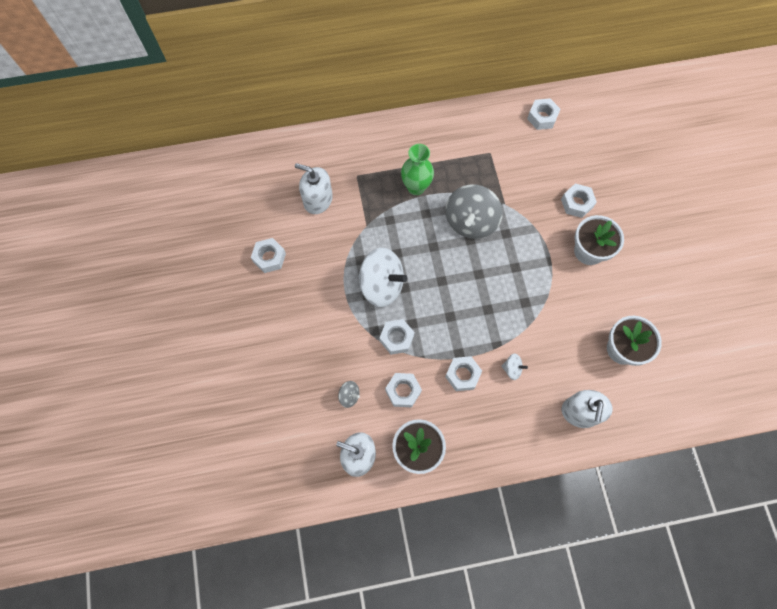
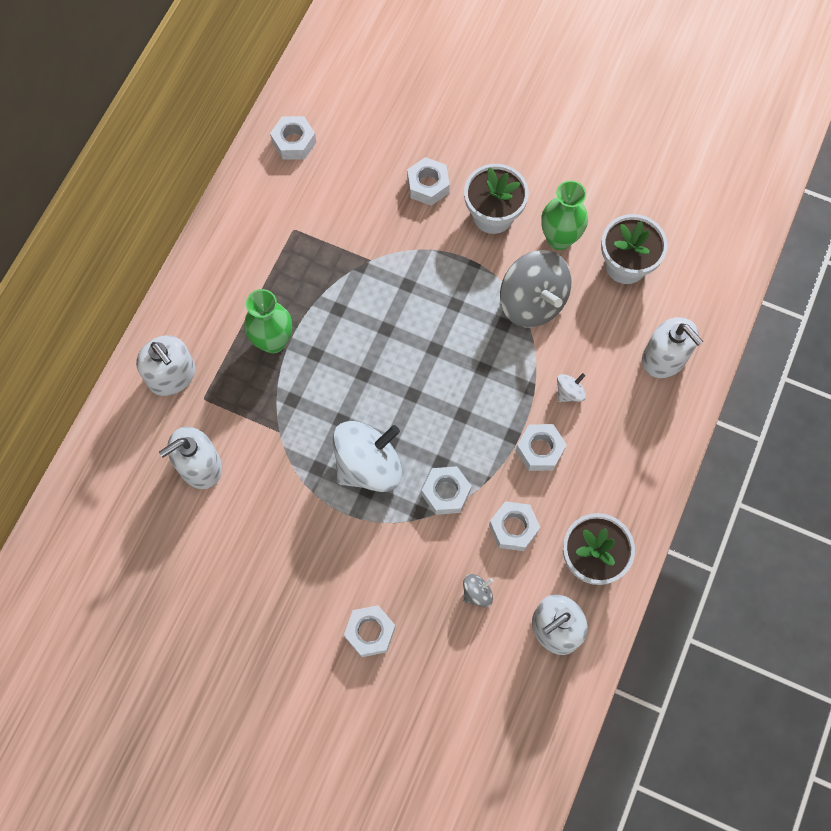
camera: 55 degrees left, 0 degrees up
white nut [251,238,286,273] -> white nut moved to [344,605,395,657]
grey spinning top [445,185,503,239] -> grey spinning top moved to [500,250,571,327]
none -> white soap dispenser [136,335,195,396]
none -> green vase [541,180,588,250]

